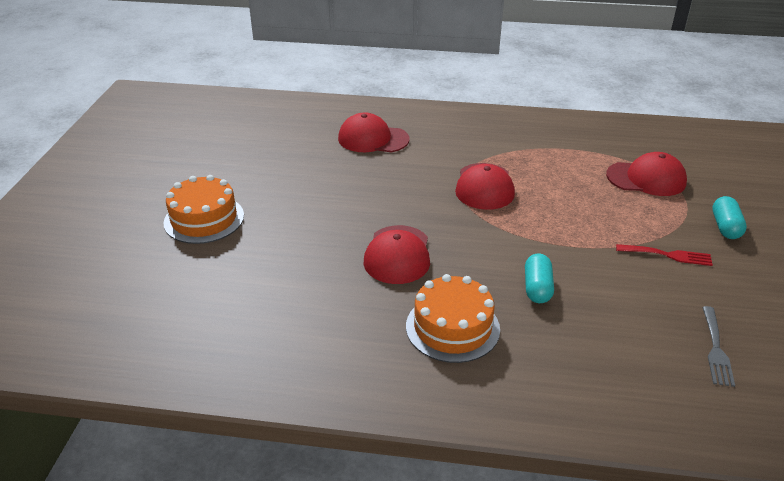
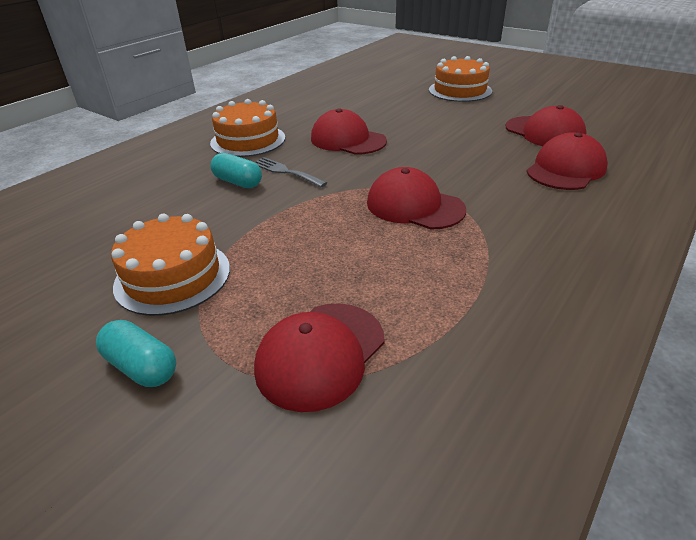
camera: 120 degrees right, 0 degrees up
red fork [616,244,713,266] -> orange cake [111,213,230,316]
grey fork [702,306,735,387] -> grey fork moved to [254,157,327,187]
none -> red cap [505,105,587,146]

